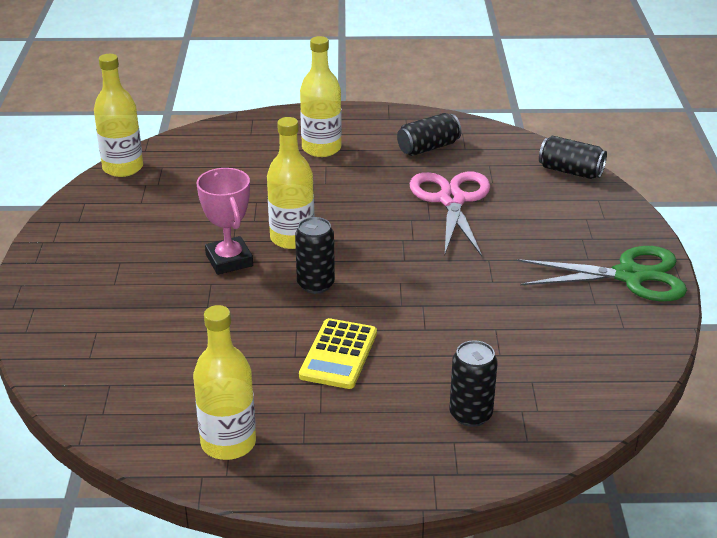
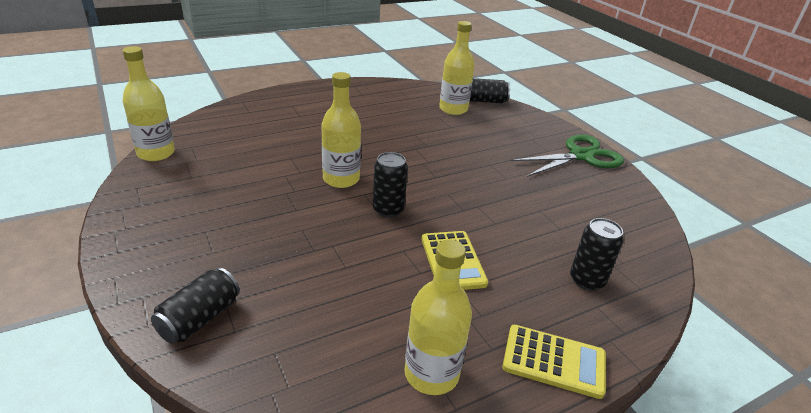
camera: 30 degrees left, 0 degrees up
pink trophy [197,168,253,275] -> none
yellow bottle [300,36,342,157] -> yellow bottle moved to [439,21,475,115]
black can [397,113,461,156] -> black can moved to [151,268,240,344]
pink scissors [410,172,490,257] -> none
none -> yellow calculator [502,325,606,399]

